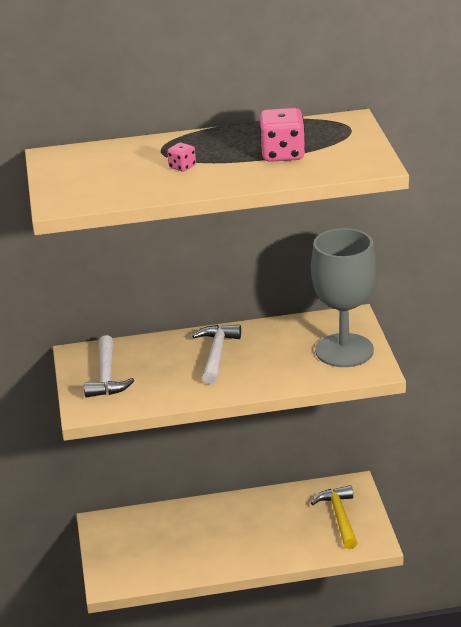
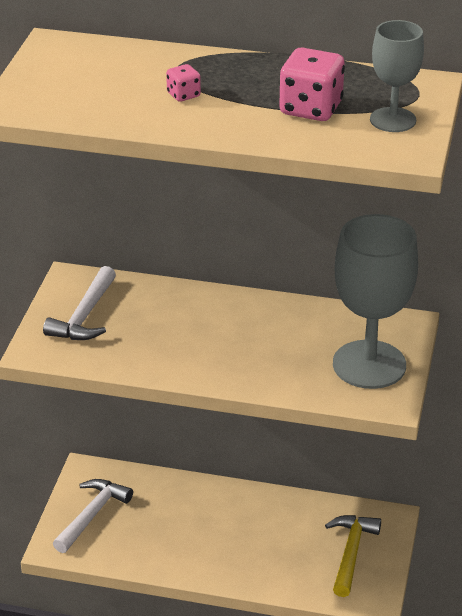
camera: 20 degrees right, 5 degrees up
white hammer [192,325,241,384] -> white hammer moved to [53,479,133,553]
none -> grey goblet [370,20,424,132]

